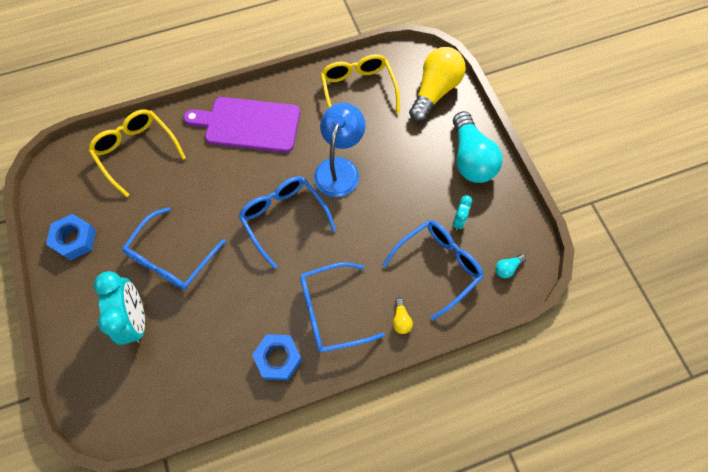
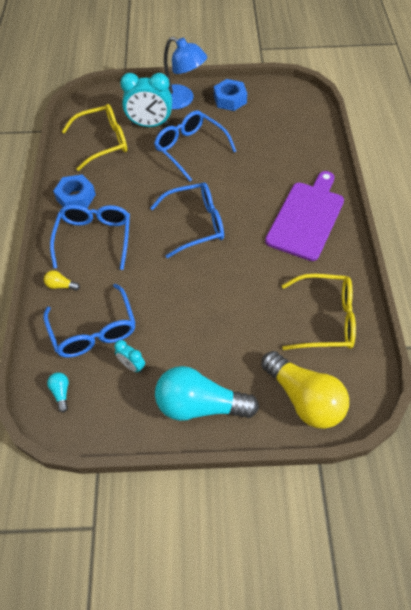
camera: 110 degrees right, 10 degrees down
yellow glasses [88,109,186,197] -> yellow glasses moved to [62,104,127,171]
blue lamp [314,103,366,197] -> blue lamp moved to [164,37,207,109]

